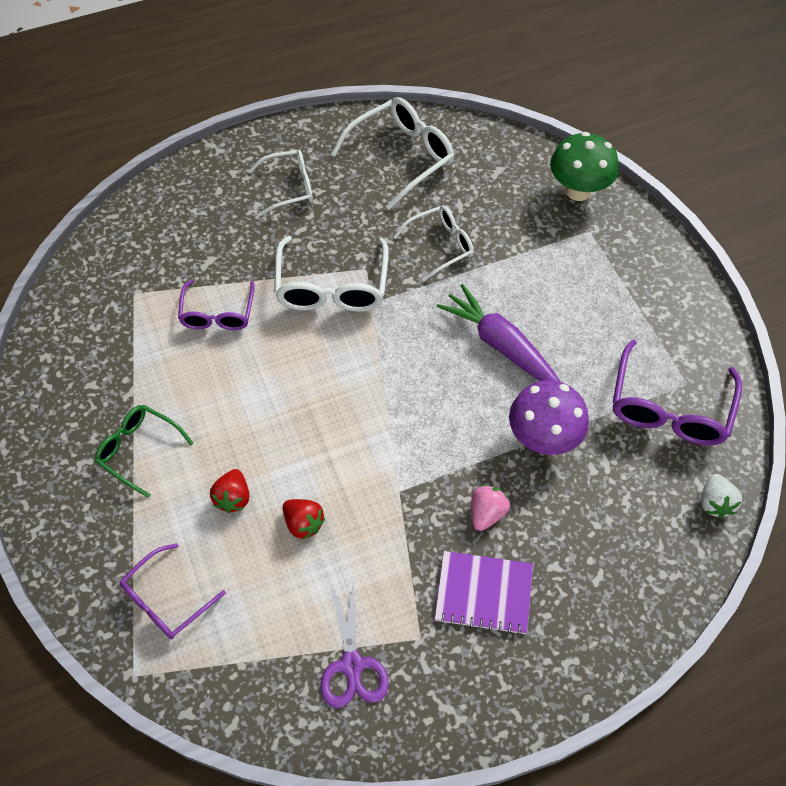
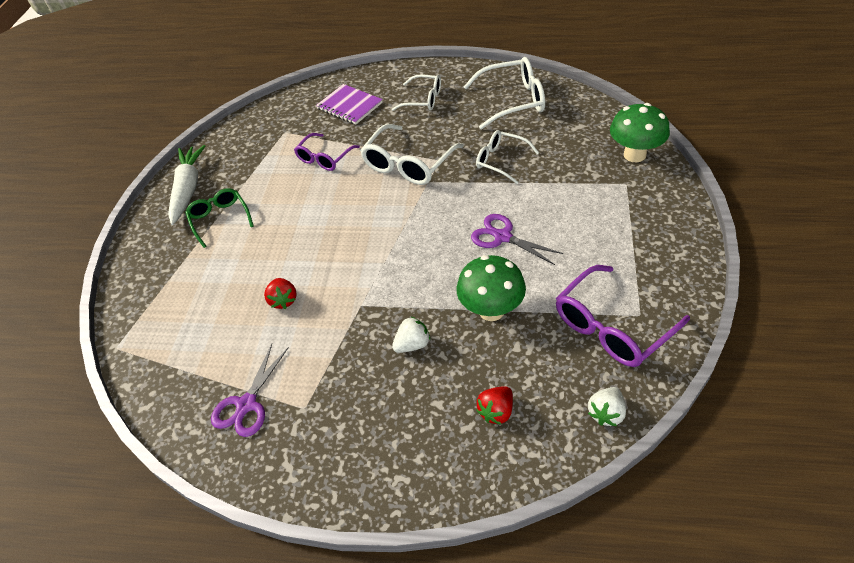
camera: 35 degrees right, 10 degrees down
purple glasses [120,543,226,639] -> none
red strawberry [210,469,249,513] -> red strawberry moved to [476,386,513,425]
white glasses [394,206,474,281] -> white glasses turned 150 degrees counterclockwise [476,130,539,184]
purple notebook [435,551,533,635] -> purple notebook moved to [316,84,383,125]
purple carrot [437,284,560,382] -> purple scissors [471,214,563,265]
pink strawberry [471,485,510,531] -> white strawberry [392,317,430,353]
purple mushroom [509,380,589,455] -> green mushroom [456,255,526,321]
none -> white carrot [168,145,205,225]

